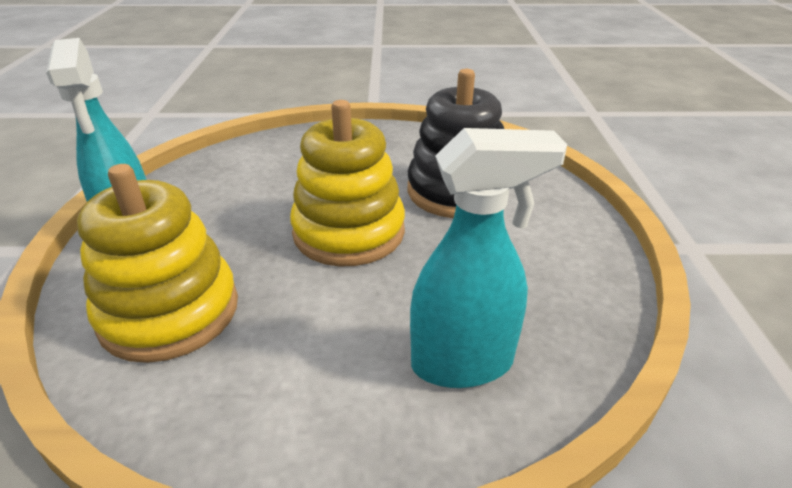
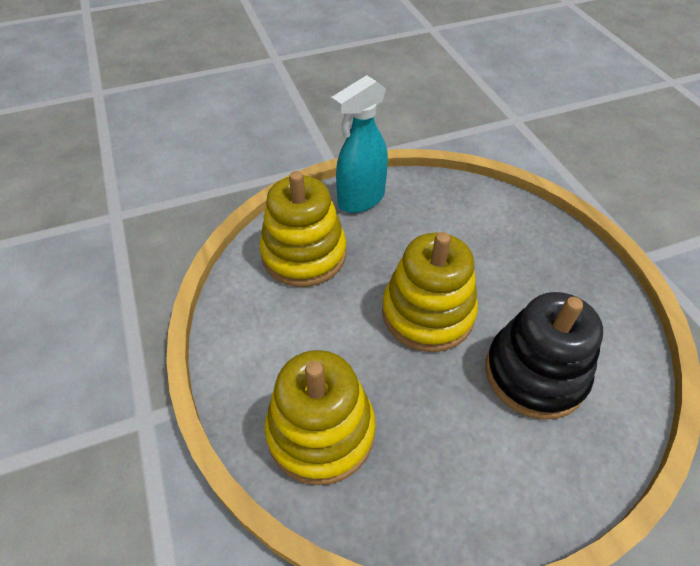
camera: 70 degrees right, 15 degrees up
turquoise spray bottle [410,128,567,388] -> yellow stacking toy [265,350,376,485]

